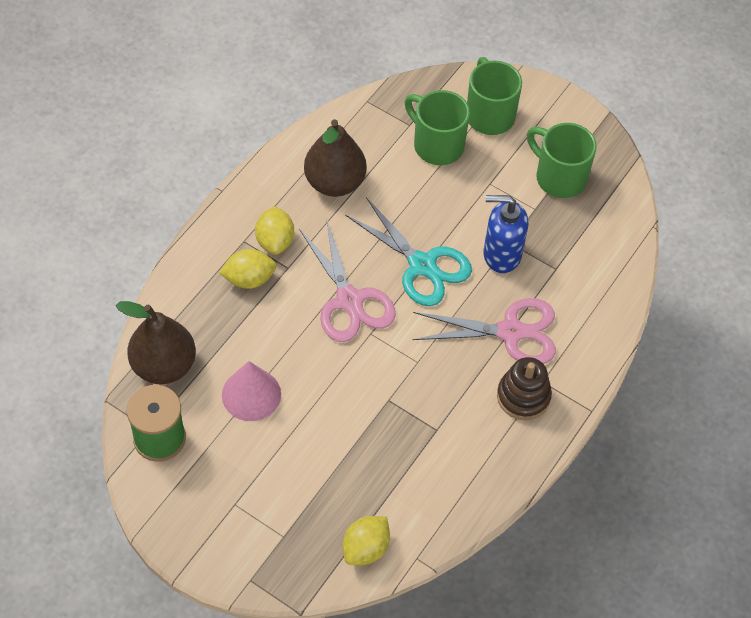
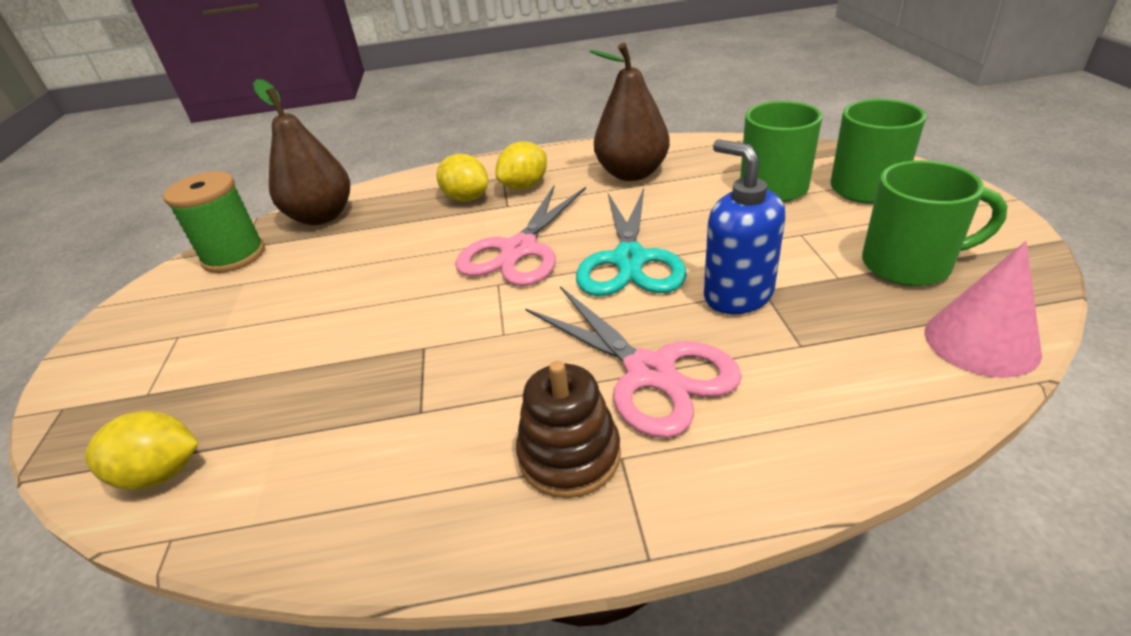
camera: 55 degrees right, 20 degrees down
pink cone [222,361,281,421] -> pink cone moved to [925,241,1042,378]
green mug [527,123,597,198] -> green mug turned 90 degrees clockwise [862,160,1008,286]

